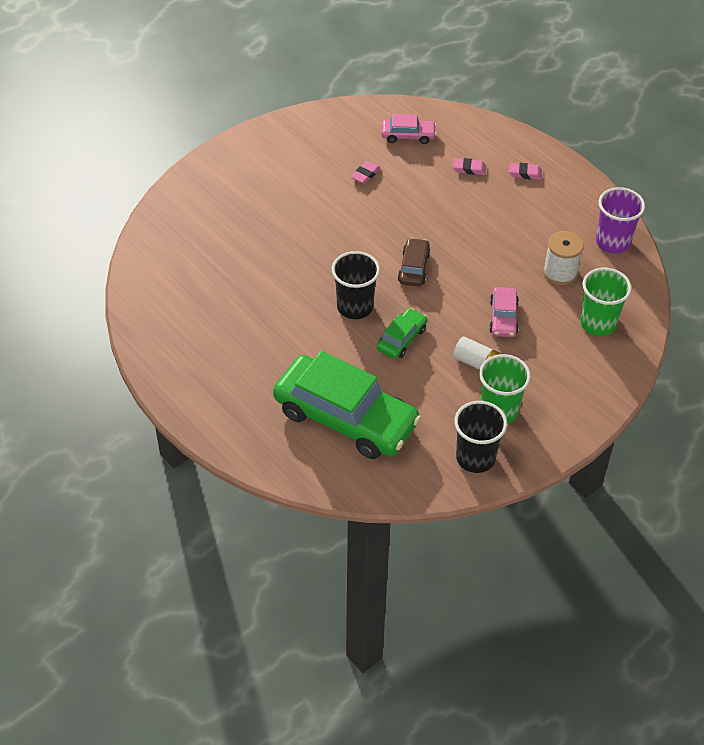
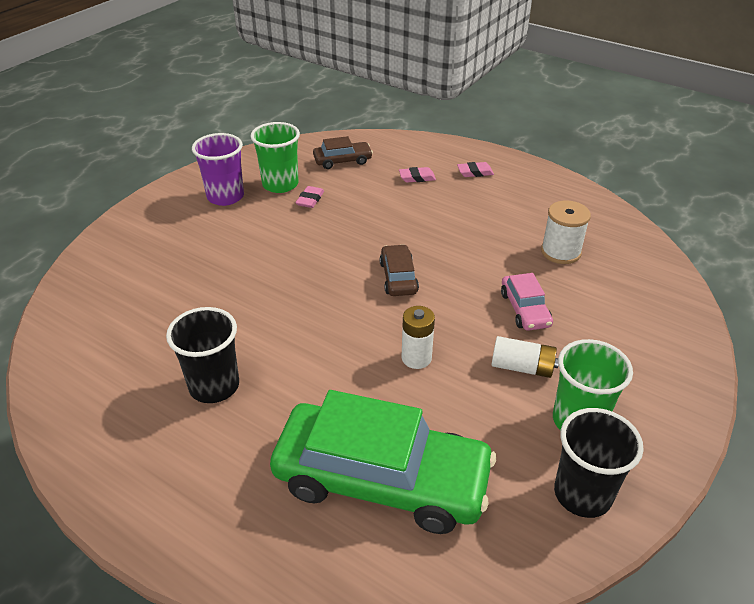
camera: 15 degrees left, 10 degrees down
black cup [332,251,380,319] -> black cup moved to [166,307,239,403]
green car [377,308,427,359] -> white battery [401,306,435,369]
pink car [382,114,436,144] -> brown car [313,136,373,169]
green cup [580,268,632,336] -> green cup moved to [250,122,300,193]
purple cup [596,187,645,254] -> purple cup moved to [192,133,244,206]

